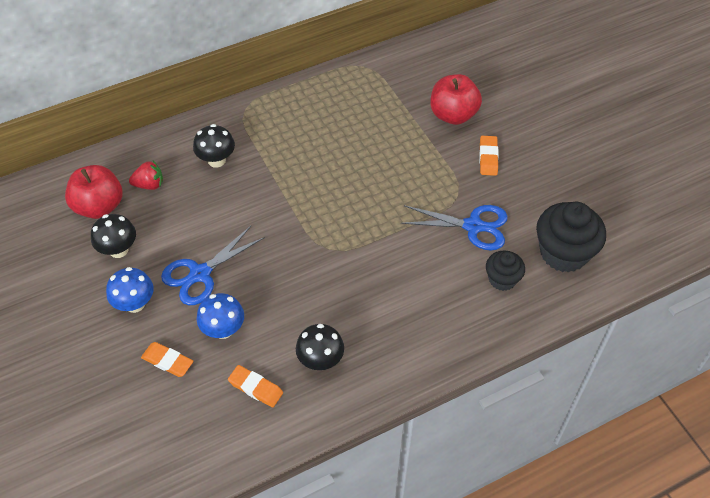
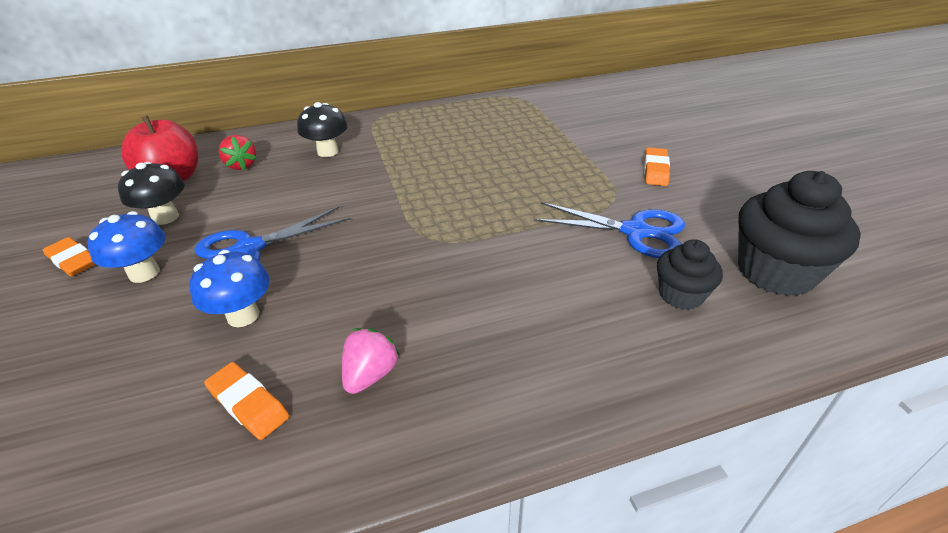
camera: 10 degrees right, 15 degrees down
red strawberry [129,161,163,190] -> red strawberry turned 60 degrees clockwise [219,135,256,170]
orange eraser [141,342,193,377] -> orange eraser moved to [43,237,96,277]
black mushroom [296,324,344,370] -> pink strawberry [342,328,400,394]
red apple [431,74,482,125] -> none

